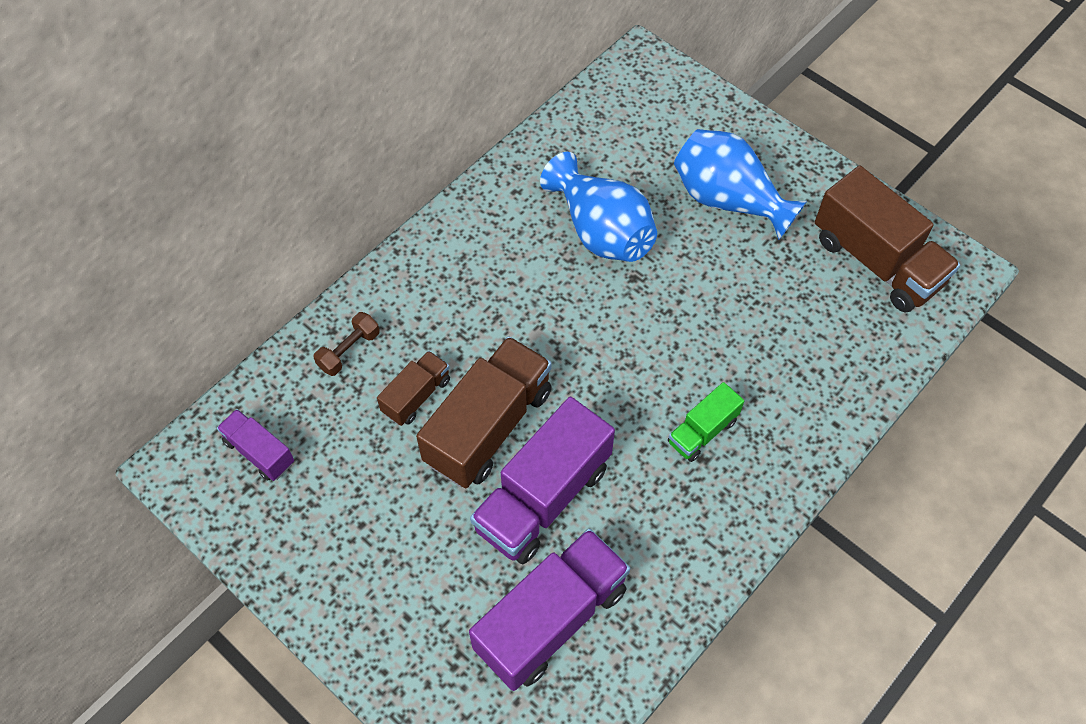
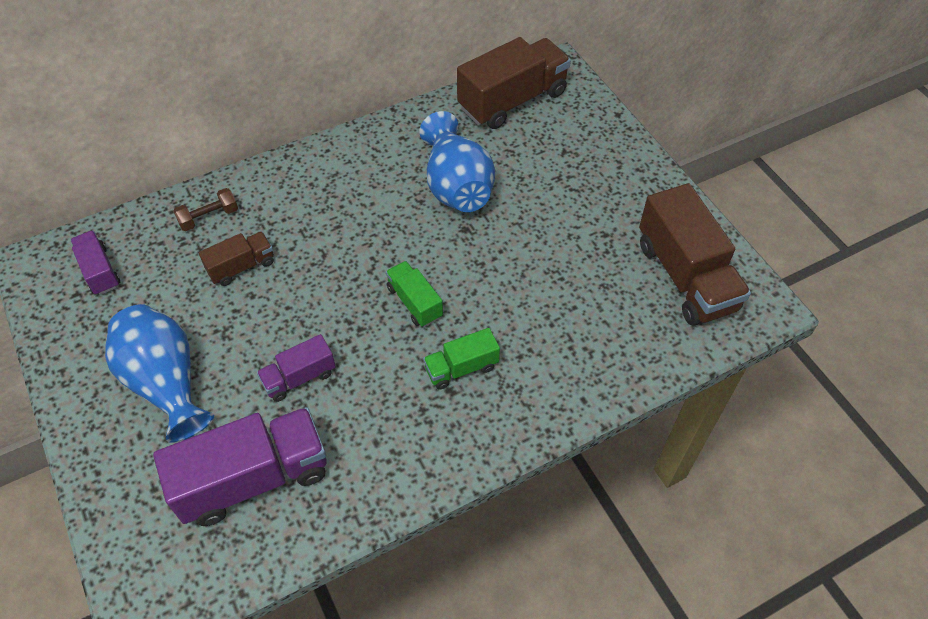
camera: 20 degrees right, 5 degrees down
brown truck [416,336,552,488] -> brown truck moved to [457,37,571,129]
purple truck [470,397,615,564] -> purple truck [257,334,336,402], size x0.52
blue vase [674,129,807,240] -> blue vase moved to [105,304,214,443]
none -> green truck [386,261,443,327]

